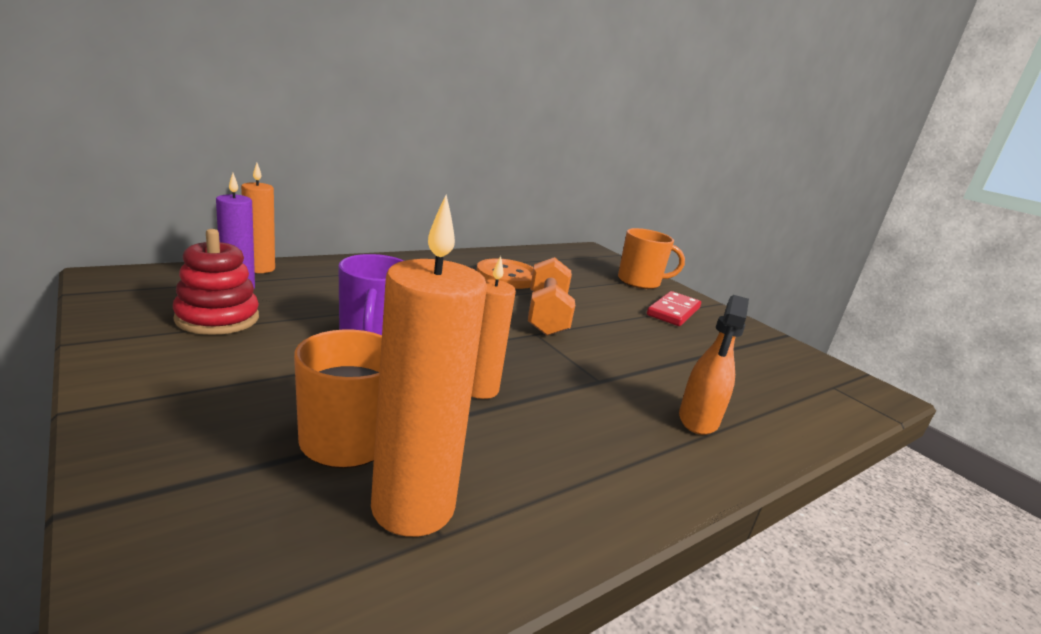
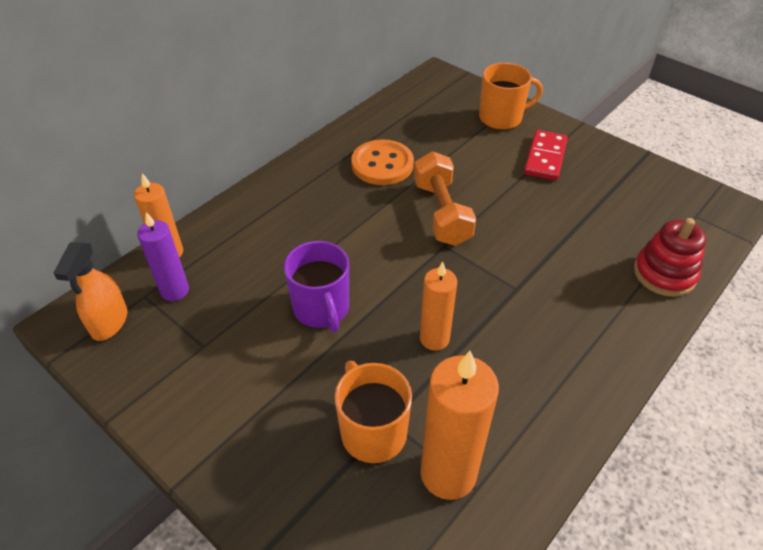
camera: 10 degrees left, 25 degrees up
red stacking toy [173,229,259,335] -> red stacking toy moved to [634,218,706,297]
orange spray bottle [679,295,749,435] -> orange spray bottle moved to [54,242,127,341]

